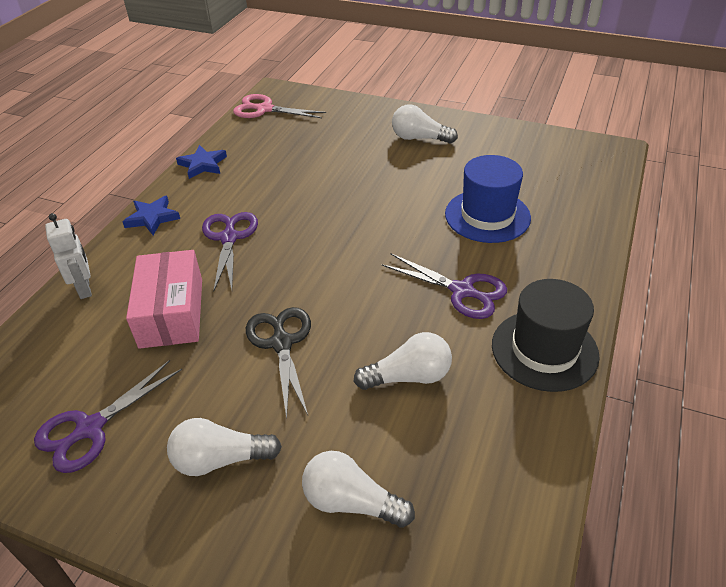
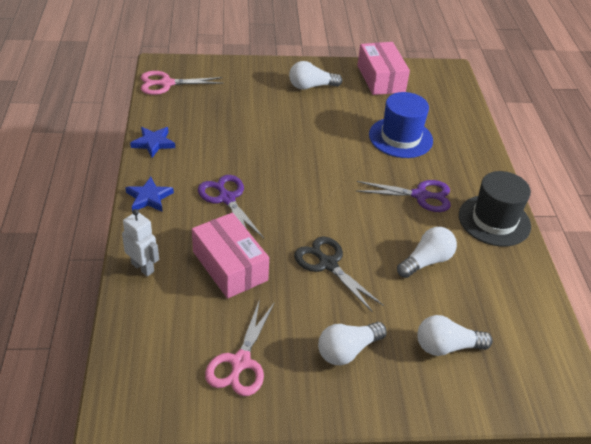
camera: 30 degrees left, 0 degrees up
purple scissors [34,360,182,473] -> pink scissors [205,299,275,396]
none -> pink box [357,42,410,95]

